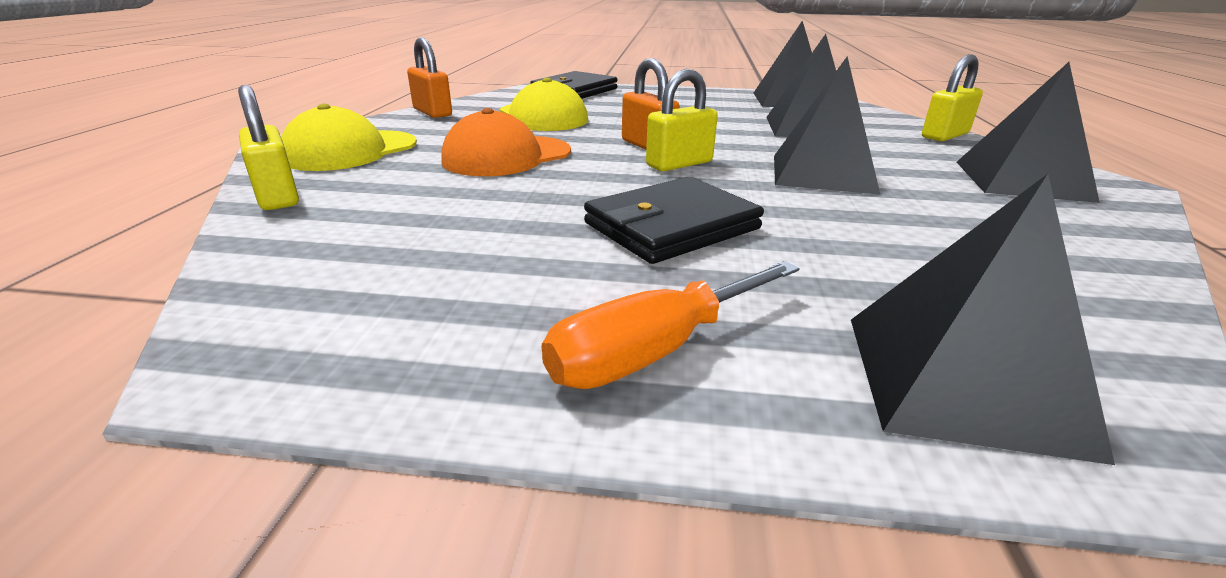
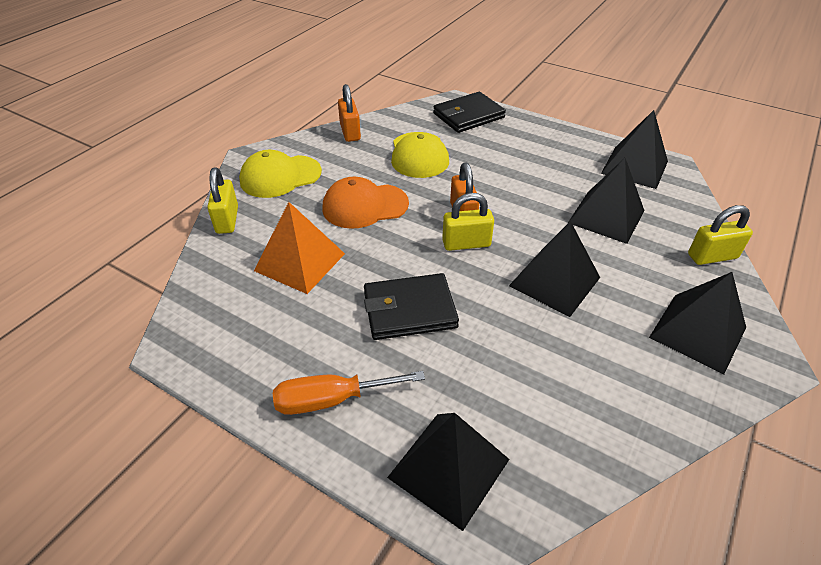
camera: 25 degrees right, 15 degrees up
none -> orange pyramid [254,202,345,294]

